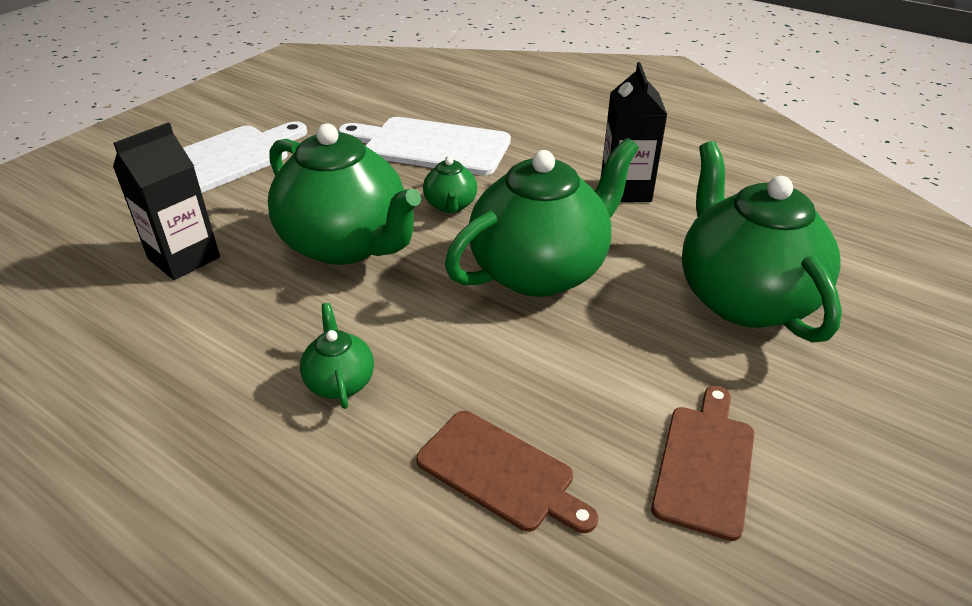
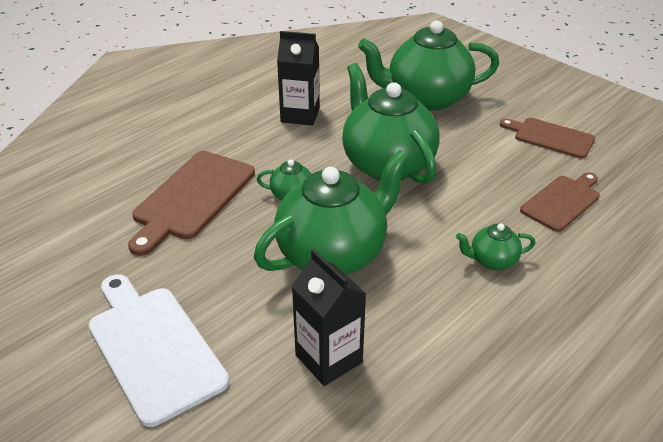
camera: 80 degrees left, 0 degrees up
white cutting board [338,117,511,176] -> brown cutting board [128,151,255,256]

